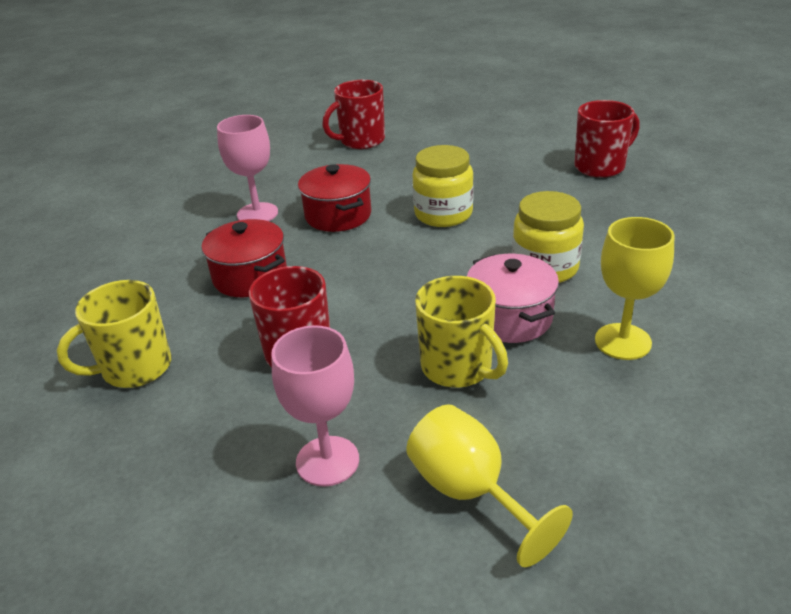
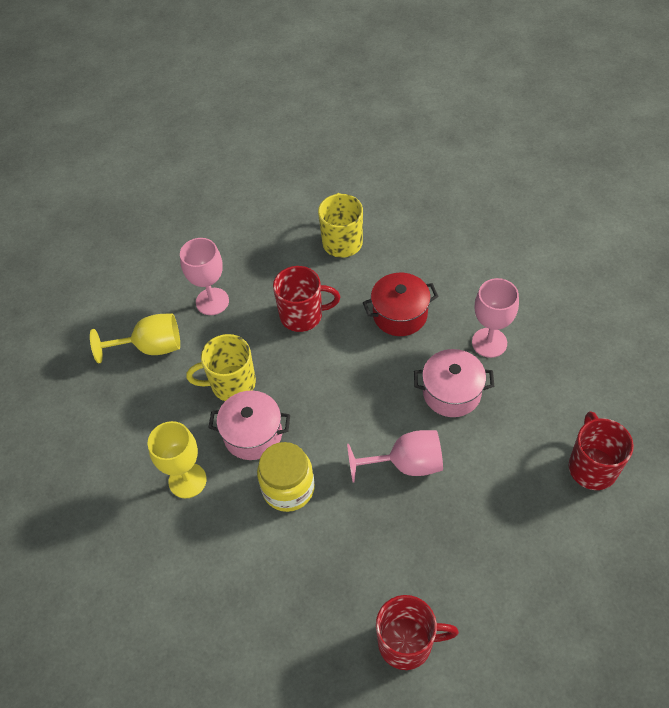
camera: 120 degrees right, 20 degrees up
red pot [298,164,371,232] -> pink pot [414,349,494,417]
yellow jar [412,145,474,227] -> pink goblet [347,430,443,482]
red mug [574,100,640,178] -> red mug turned 90 degrees counterclockwise [376,595,459,670]

